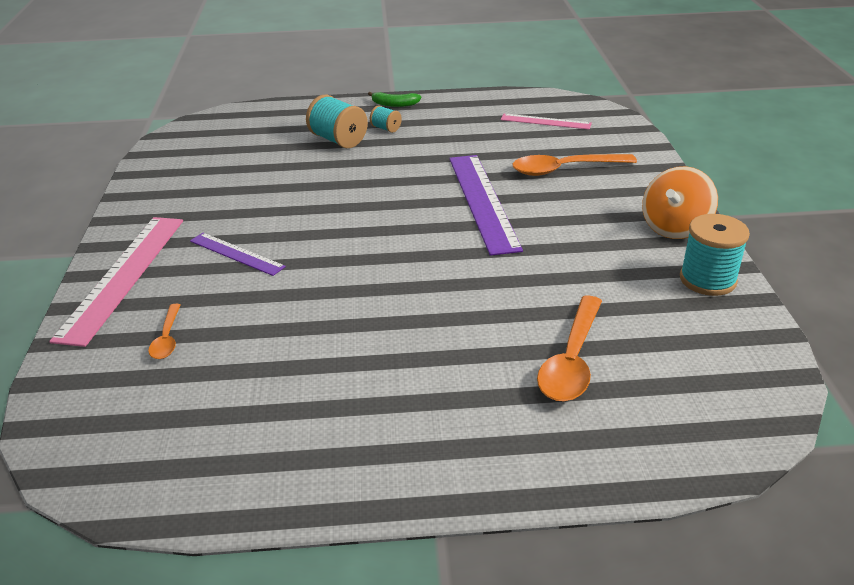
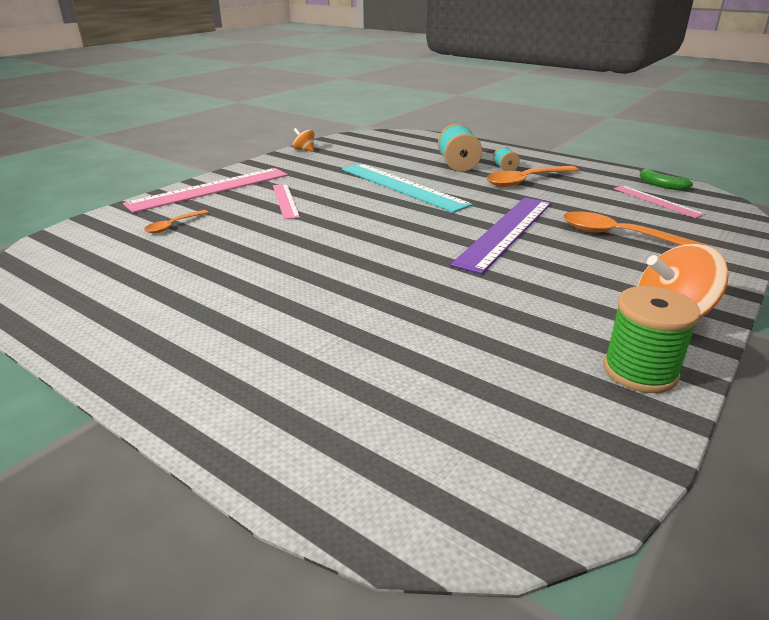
camera: 40 degrees right, 5 degrees down
purple ruler [190,233,286,276] -> pink ruler [273,184,300,219]
green banana [368,92,422,107] -> green banana moved to [639,168,693,190]
orange spoon [537,296,602,401] -> orange spoon moved to [486,166,579,187]
turquoise spool [680,214,750,296] -> green spool [603,286,701,393]
none -> orange spinning top [293,128,314,152]
none -> turquoise ruler [342,163,473,213]

